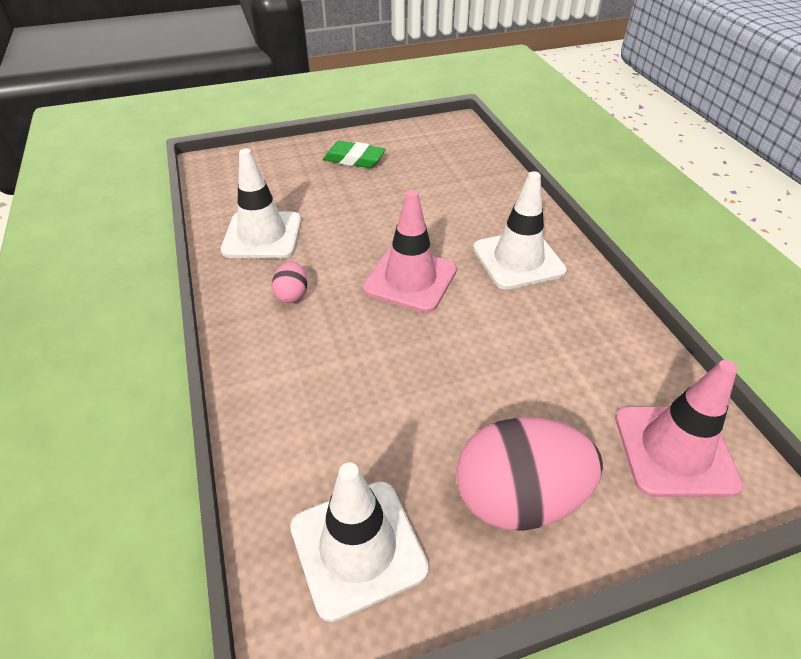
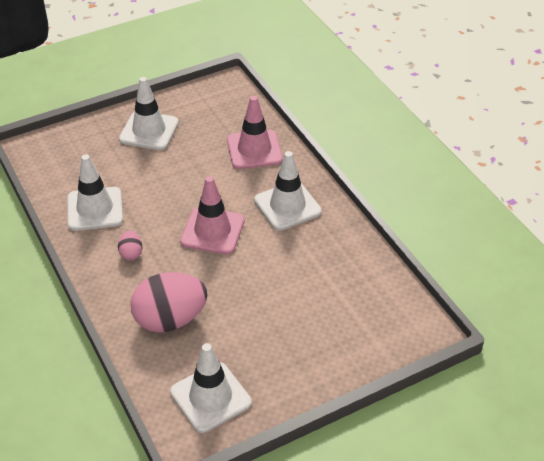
camera: 10 degrees left, 0 degrees up
green eraser [323,141,386,168] -> white traffic cone [119,77,179,150]
pink egg [456,417,603,531] -> pink egg moved to [130,272,207,333]
pink traffic cone [615,360,743,497] -> pink traffic cone moved to [227,96,283,169]

